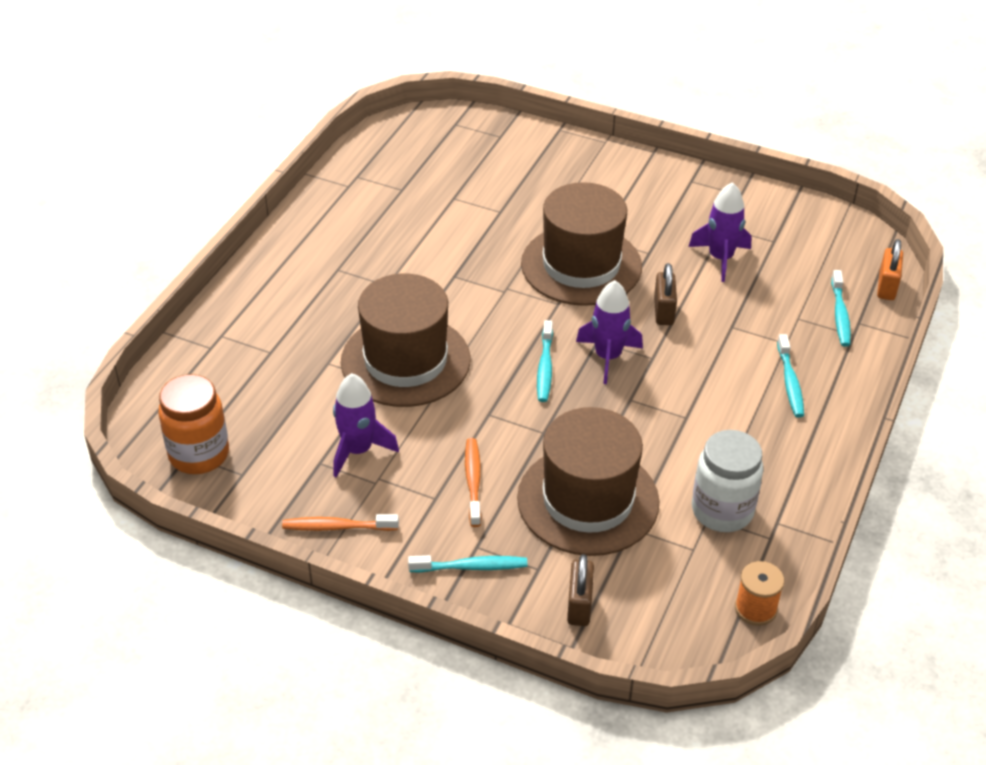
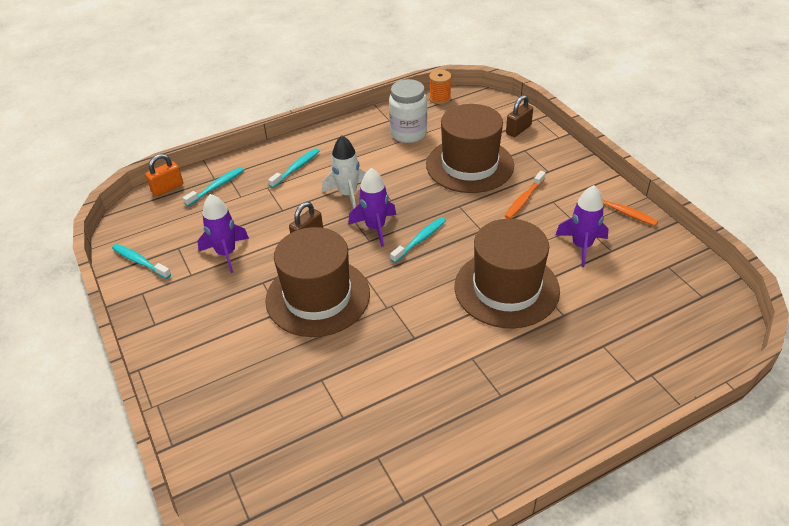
camera: 140 degrees left, 0 degrees up
orange jar [158,374,229,474] -> none
turquoise toothbrush [408,555,528,573] -> turquoise toothbrush moved to [112,244,171,279]
none -> white rocket [322,136,365,209]

